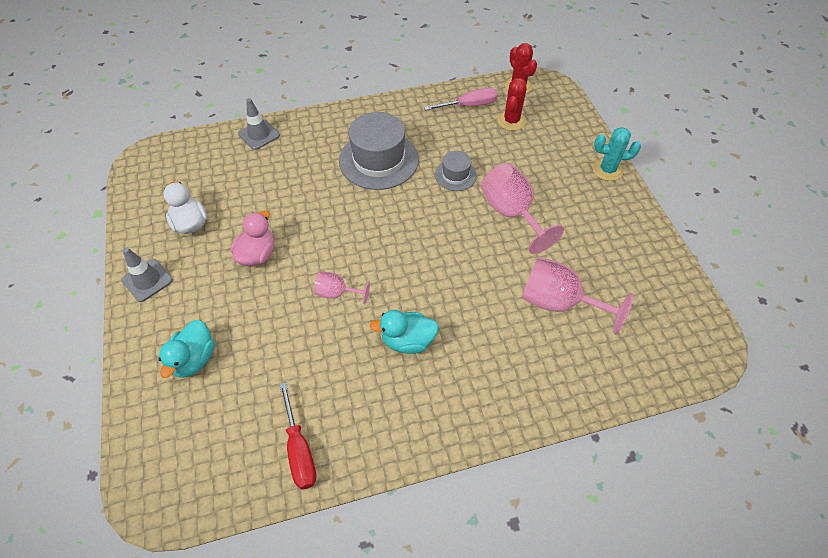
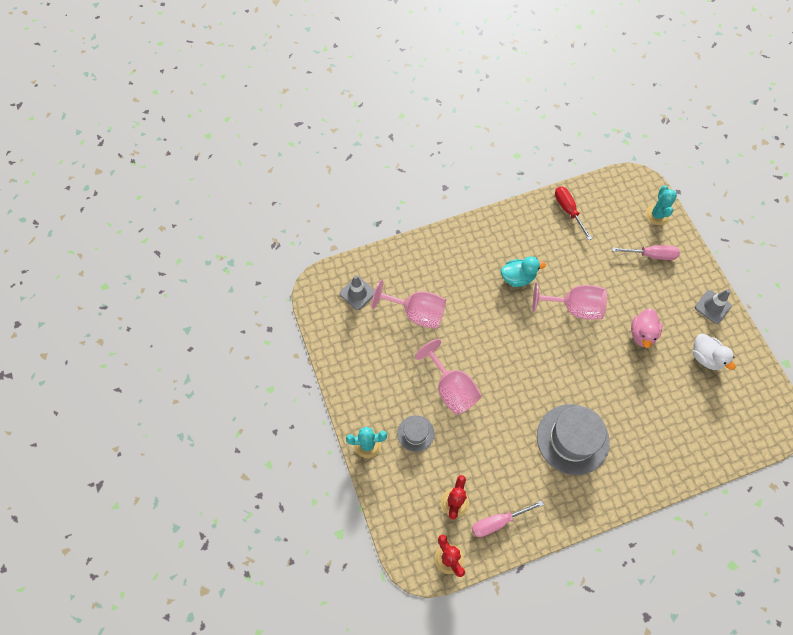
camera: 175 degrees right, 10 degrees up
turquoise duck [159,320,215,378] -> pink screwdriver [612,245,680,260]
grey traffic cone [238,98,280,150] -> grey traffic cone moved to [340,275,375,310]
pink goblet [314,271,370,304] -> pink goblet [532,282,607,320], size x1.85
grey hat [435,151,477,191] -> grey hat moved to [397,415,435,452]
none -> turquoise cactus [646,185,677,225]

